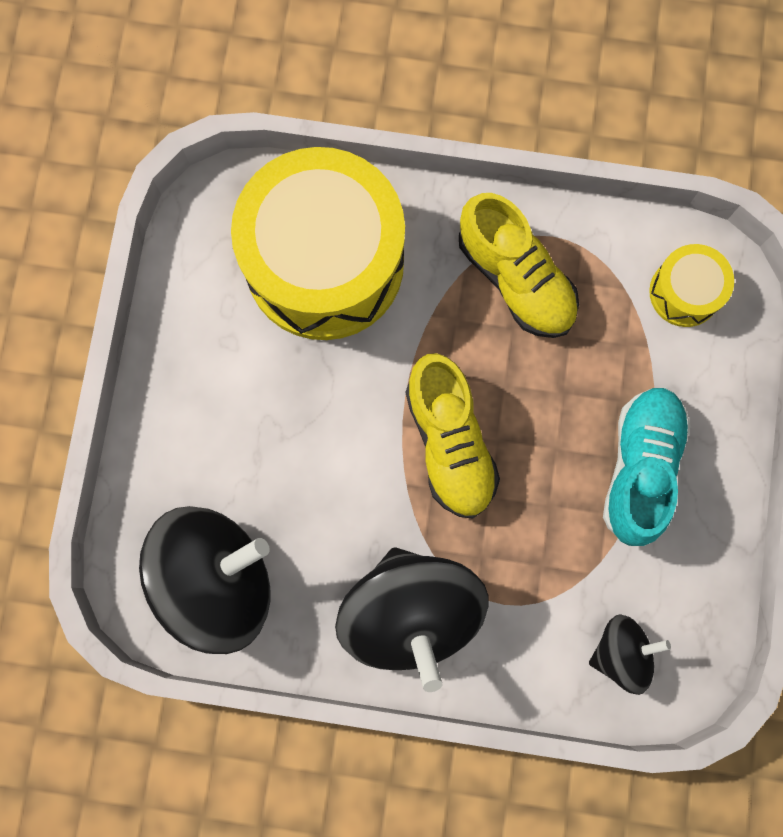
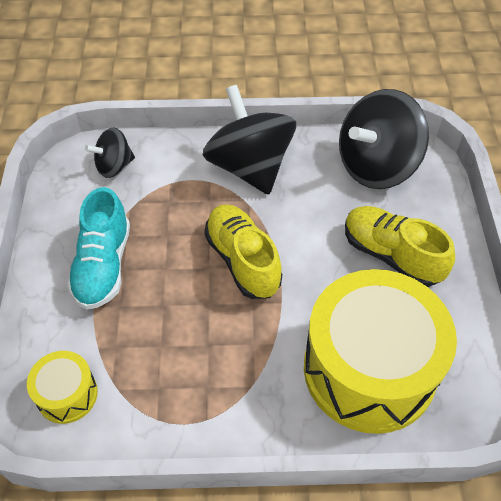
camera: 170 degrees right, 25 degrees down
yellow shoe [459,193,579,338] -> yellow shoe moved to [345,206,455,287]

